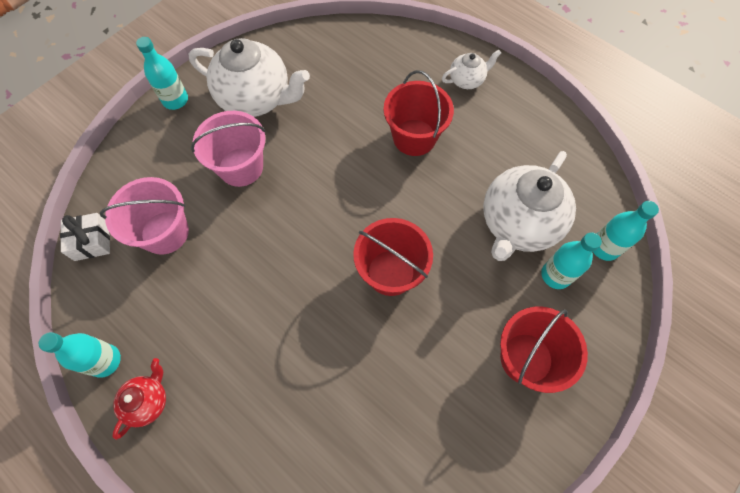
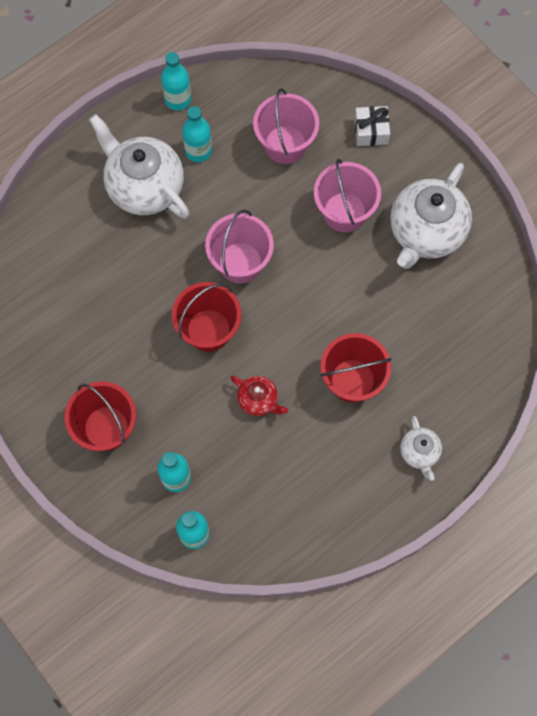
camera: 100 degrees right, 5 degrees up
white gift [60,213,110,261] -> white gift moved to [354,106,390,146]
red teapot [112,358,166,440] -> red teapot moved to [230,376,288,416]
turquoise bottle [136,37,188,110] -> turquoise bottle moved to [182,106,212,162]
white teapot [483,151,576,261] -> white teapot moved to [89,114,189,219]
none -> pink bucket [205,210,274,284]

